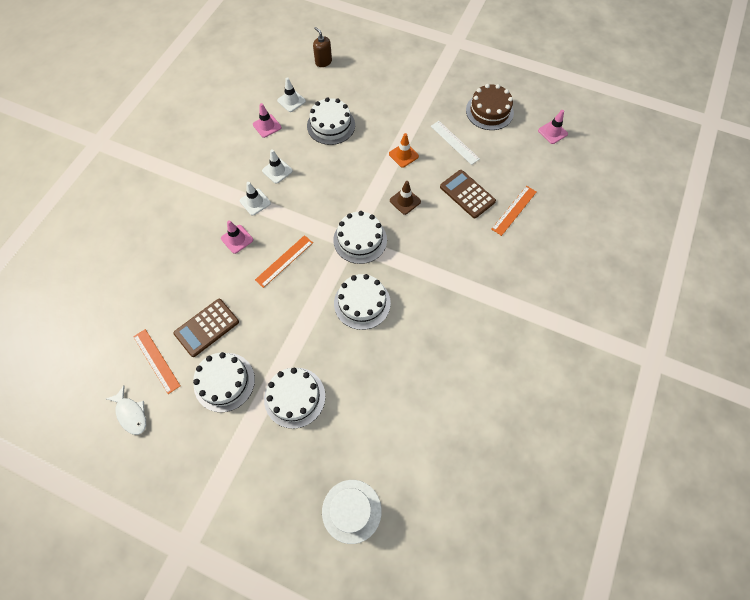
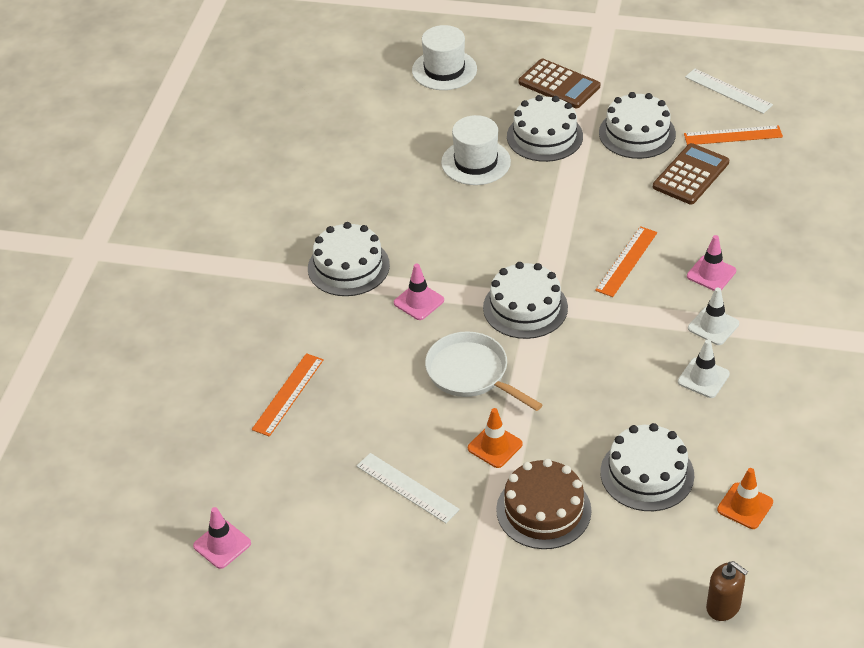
camera: 170 degrees right, 20 degrees down
white fish [106,385,146,435] -> white ruler [685,69,773,114]
orange ruler [133,329,180,394] -> orange ruler turned 45 degrees counterclockwise [684,125,783,145]
pink traffic cone [253,103,281,138] -> pink traffic cone moved to [394,263,444,320]
white traffic cone [277,77,306,112] -> orange traffic cone [717,468,773,529]
white cake [334,274,391,330] -> white cake moved to [308,222,390,296]
brown traffic cone [390,181,421,215] -> white pan [425,331,543,411]
brown calculator [440,170,496,218] -> brown calculator moved to [518,59,600,108]
brown cake [466,84,514,130] -> brown cake moved to [496,459,591,549]
none -> white hat [441,115,511,185]

